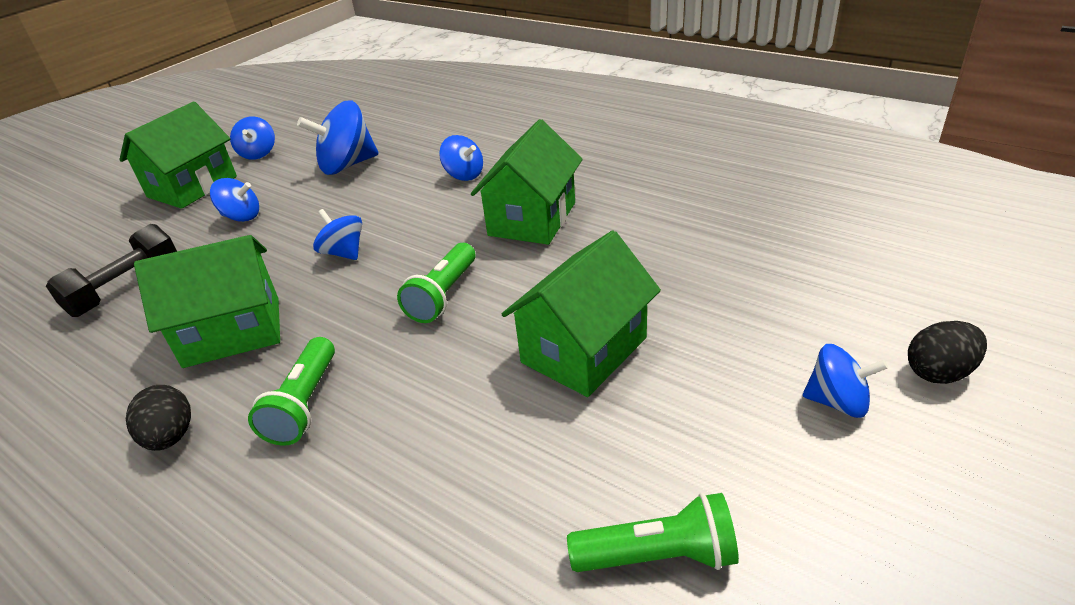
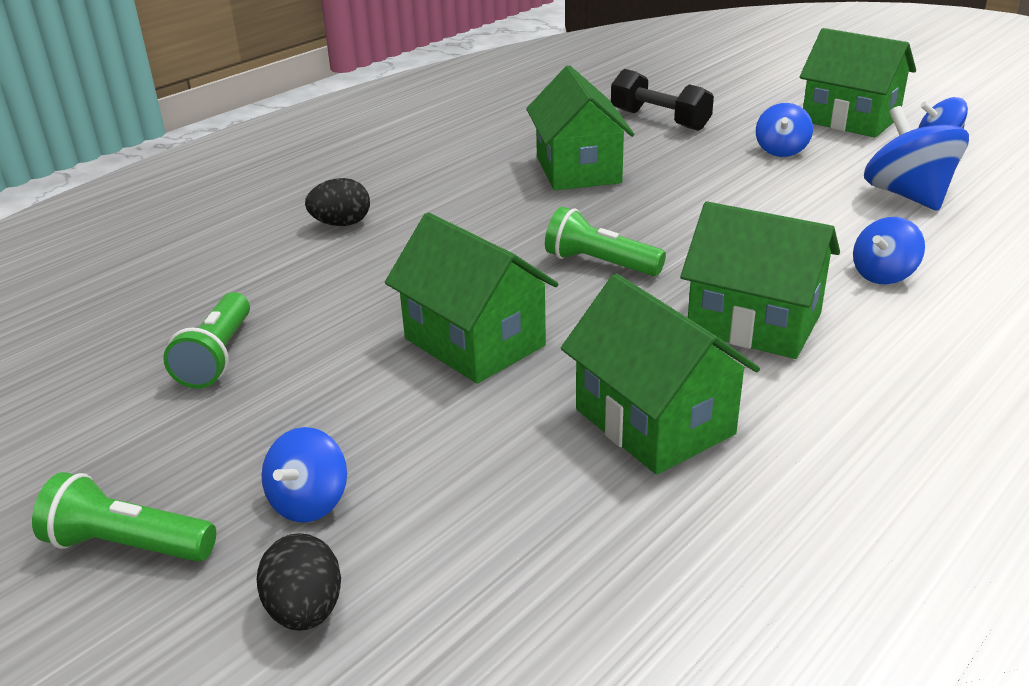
camera: 95 degrees right, 5 degrees down
black egg [126,385,191,451] -> black egg moved to [305,178,370,226]
green flashlight [248,337,335,446] -> green flashlight moved to [32,472,216,562]
blue spinning top [313,209,362,260] -> none
none -> green house [561,274,760,475]

